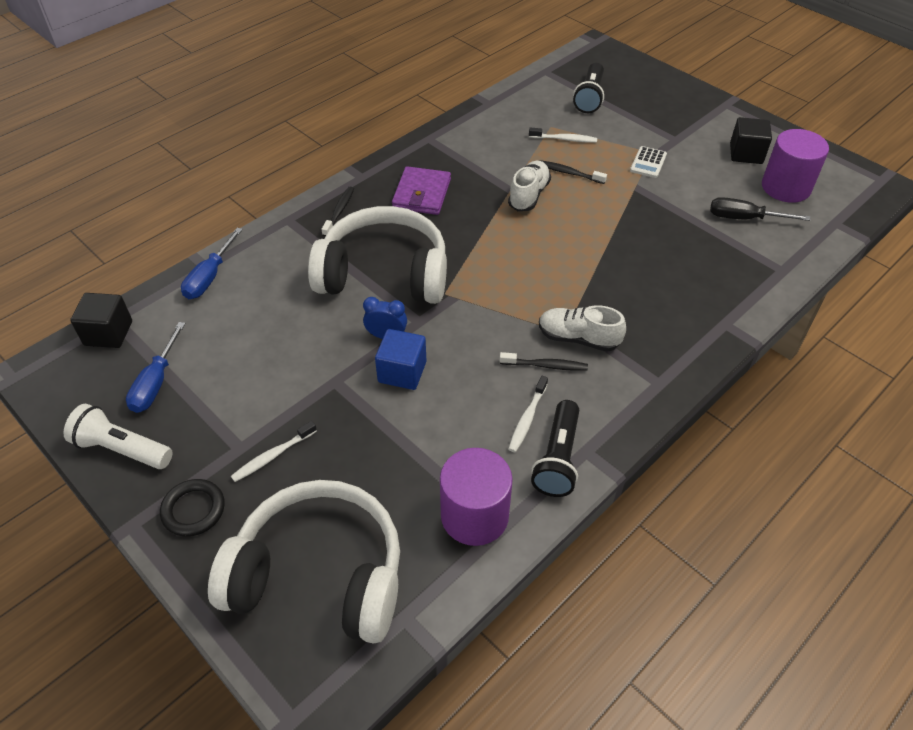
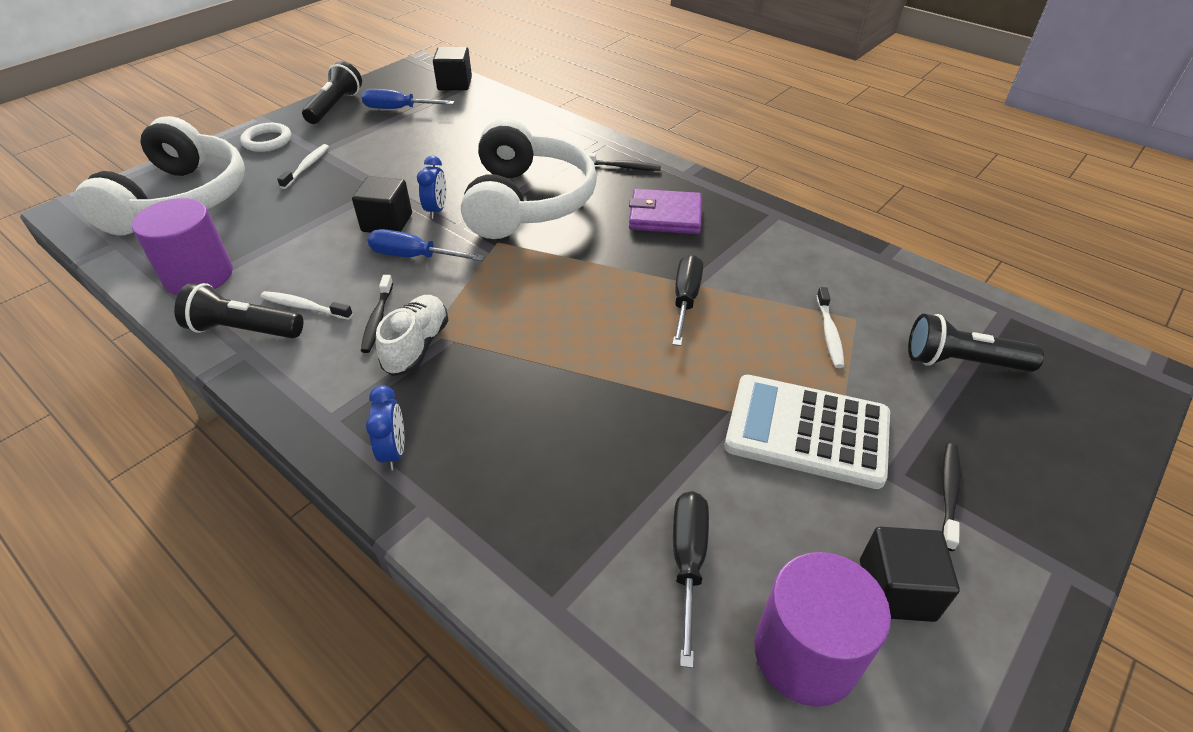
camera: 85 degrees right, 5 degrees down
white flashlight [63,404,173,469] -> black flashlight [302,61,362,124]
black ring [160,479,225,537] -> white ring [240,123,291,152]
blue screwdriver [181,228,243,299] -> blue screwdriver moved to [368,229,485,261]
white toothbrush [231,421,317,482] -> white toothbrush turned 60 degrees clockwise [277,144,329,189]
blue cube [375,329,426,390] -> black cube [352,176,412,233]
white shoe [508,161,551,211] -> black screwdriver [672,254,703,346]
black toothbrush [539,160,607,184] -> black toothbrush moved to [942,443,961,551]
white calculator [630,146,667,178] -> white calculator [724,375,890,489], size x2.13
none -> blue clock [366,385,404,470]

